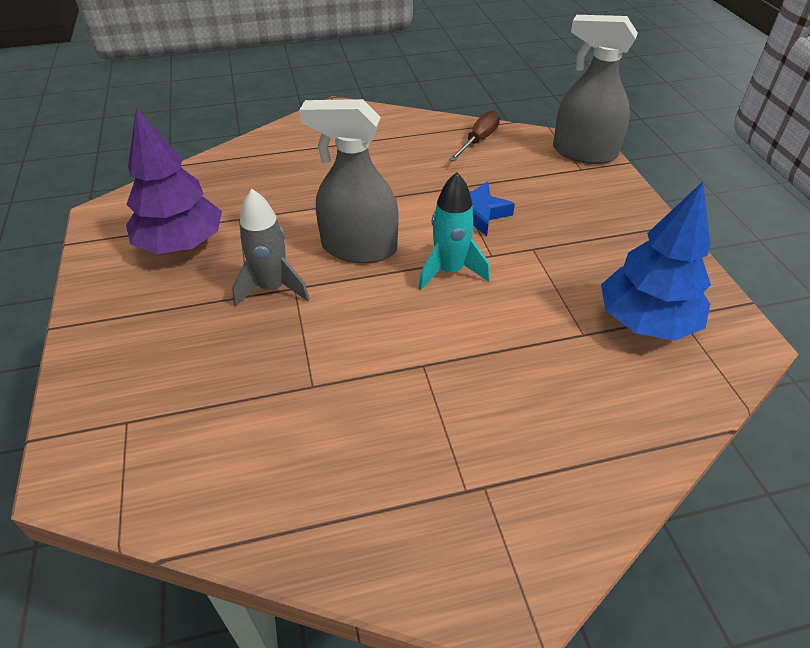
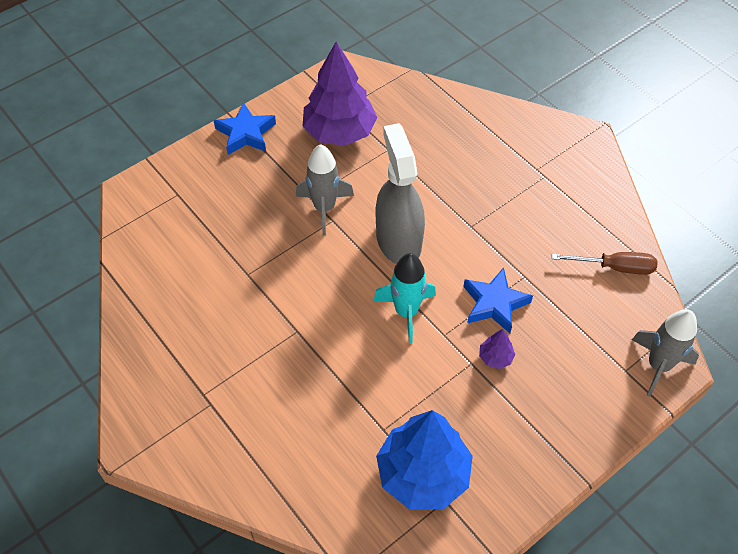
camera: 65 degrees right, 10 degrees up
grey spray bottle [553,15,638,164] -> grey rocket [632,309,699,397]
none -> blue star [214,102,276,155]
none -> purple tree [479,329,515,369]

